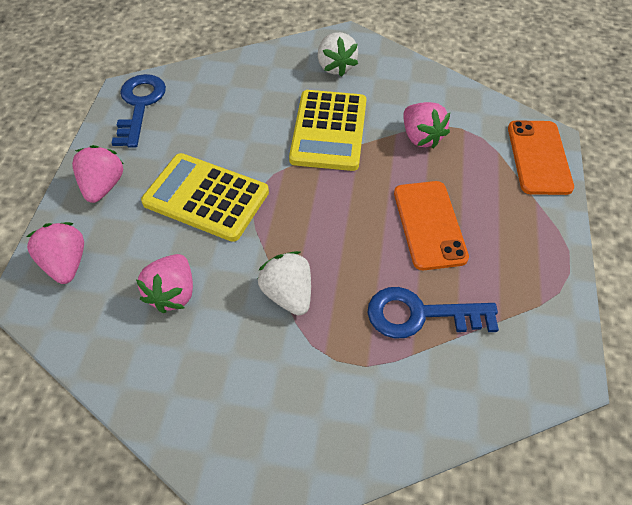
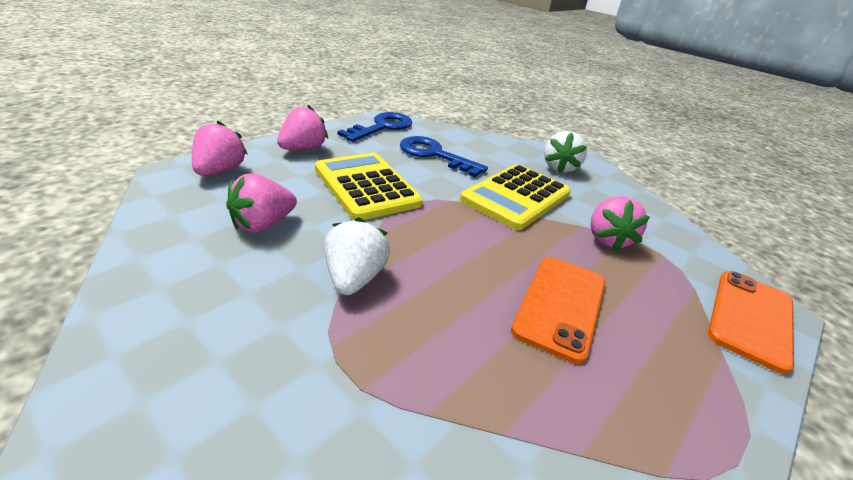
camera: 30 degrees right, 20 degrees down
blue key [368,287,499,338] -> blue key moved to [400,136,488,177]

